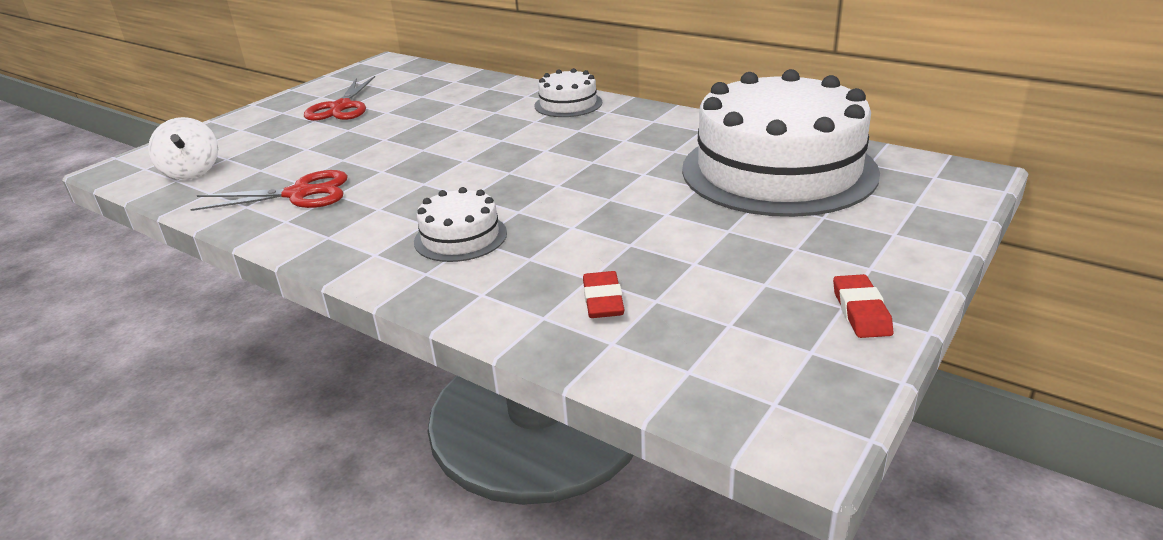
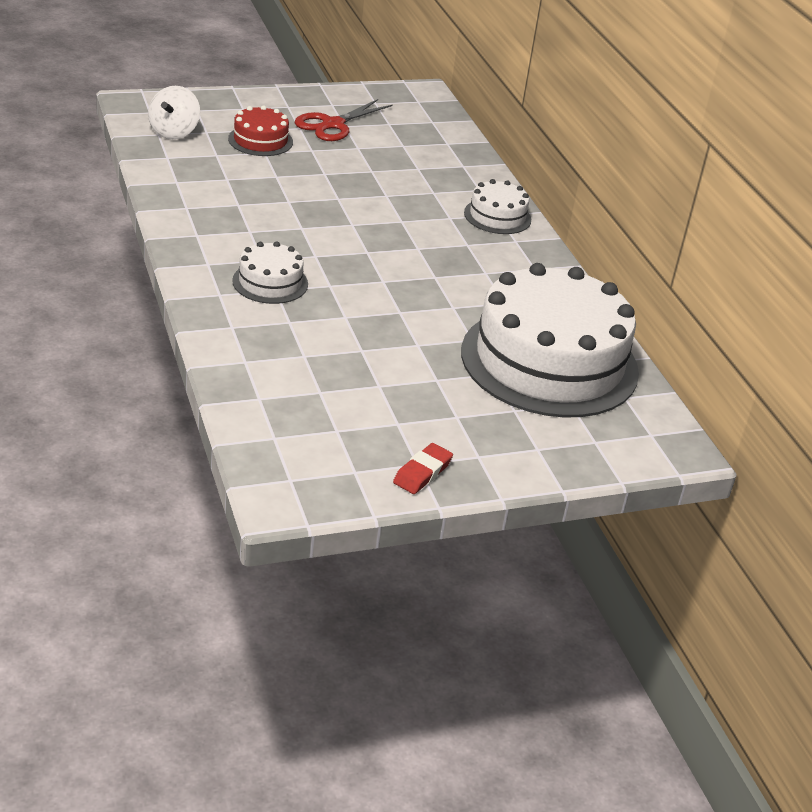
camera: 30 degrees right, 5 degrees up
red scissors [190,170,348,211] -> none
red eraser [583,271,625,318] -> none
none -> red cake [228,105,293,156]

